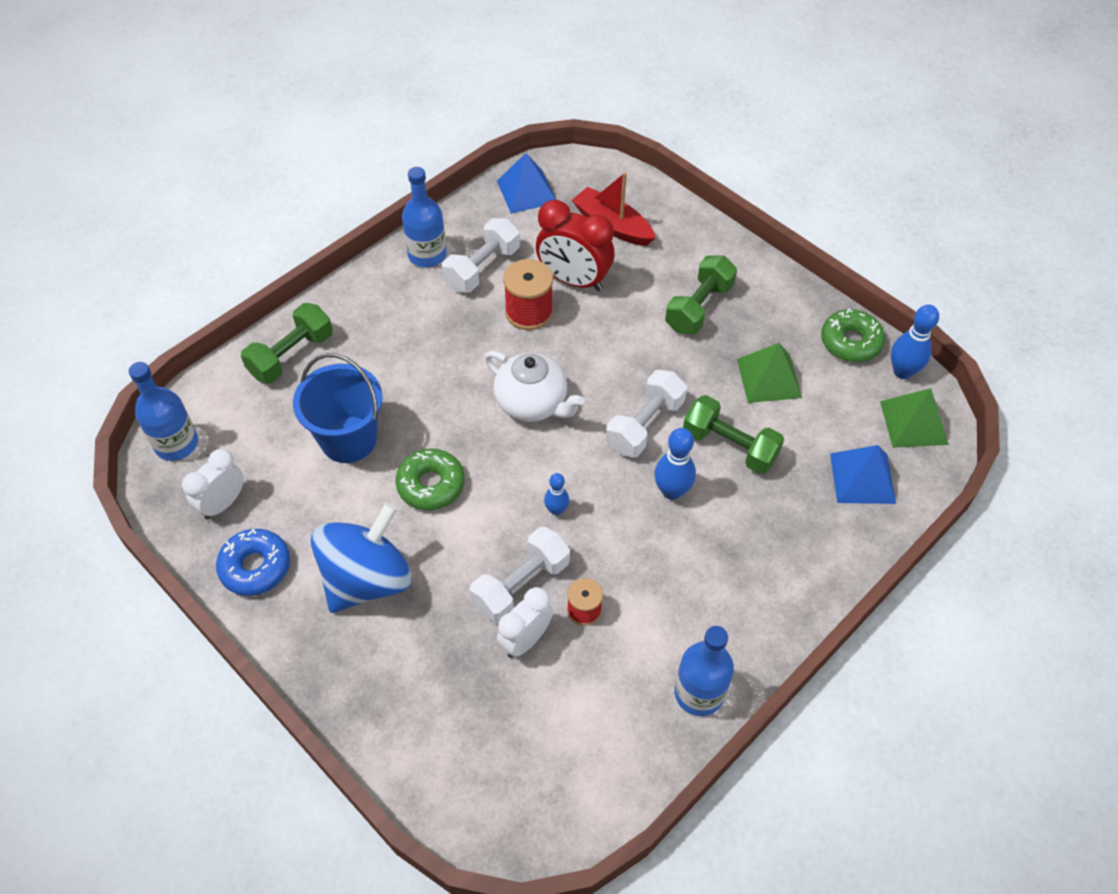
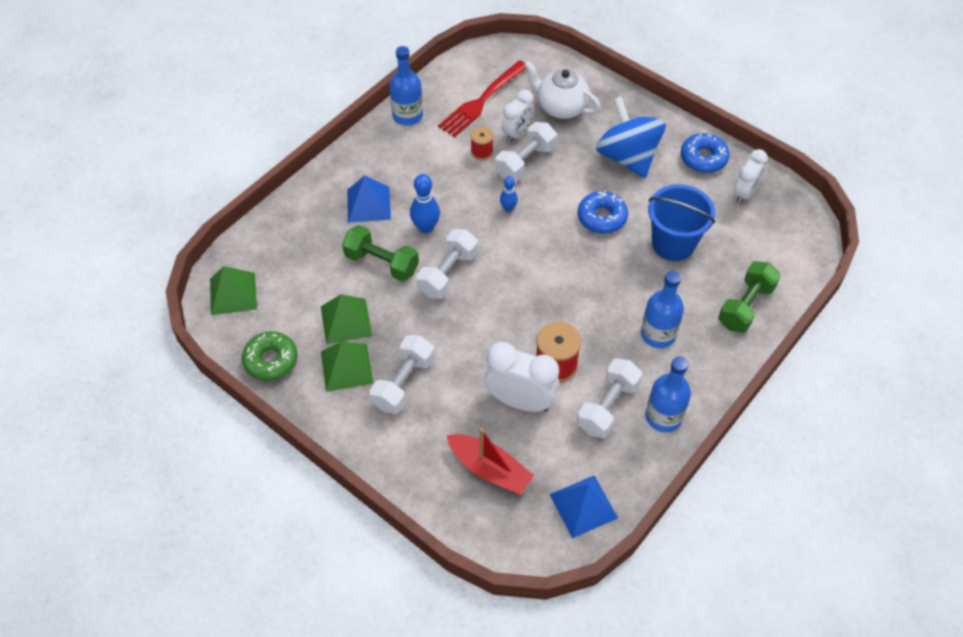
camera: 175 degrees right, 0 degrees up
blue bottle [129,362,198,461] -> blue bottle moved to [641,271,684,348]
blue spinning top [311,503,412,613] -> blue spinning top turned 120 degrees clockwise [596,96,666,178]
green donut [396,449,465,510] -> blue donut [578,190,628,234]
white teapot [484,351,584,422] -> white teapot moved to [524,60,601,119]
red clock [536,200,614,291] -> white clock [484,342,559,412]
green dumbbell [665,255,737,334] -> white dumbbell [370,335,435,414]
blue pyramid [830,445,896,504] -> blue pyramid moved to [347,175,391,223]
blue bowling pin [891,304,939,379] -> none
none -> green pyramid [321,341,374,392]
none -> red fork [438,60,526,137]

